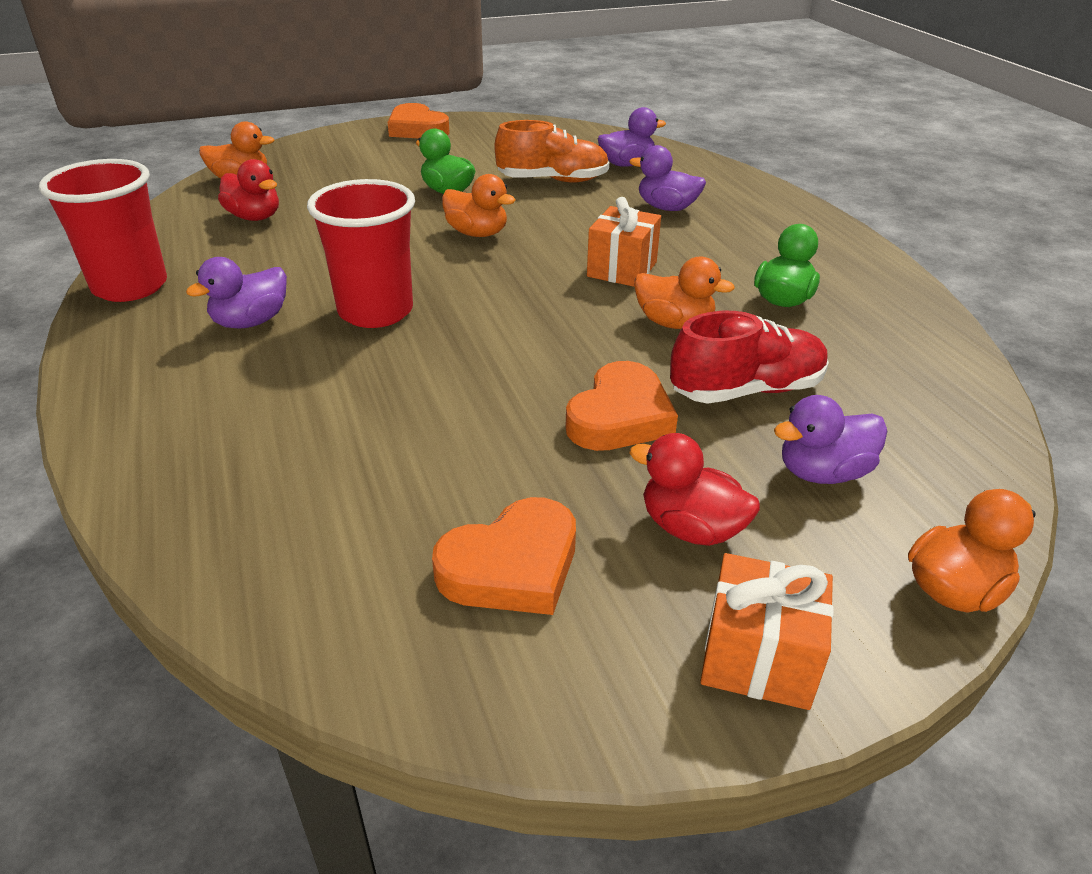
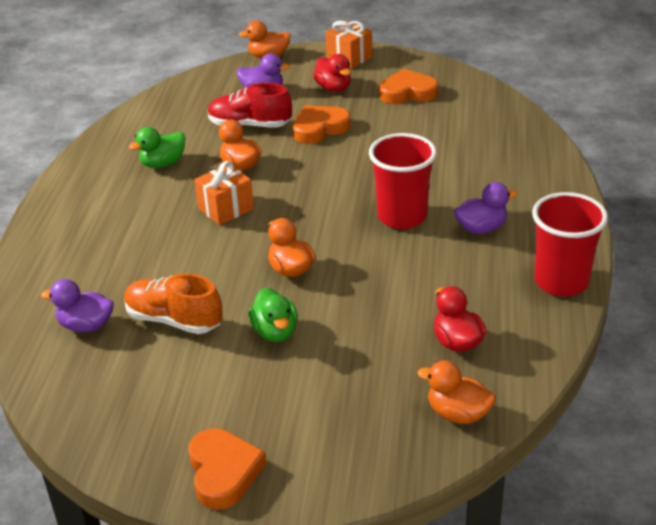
camera: 150 degrees left, 0 degrees up
purple duck [629,145,706,211] -> none

